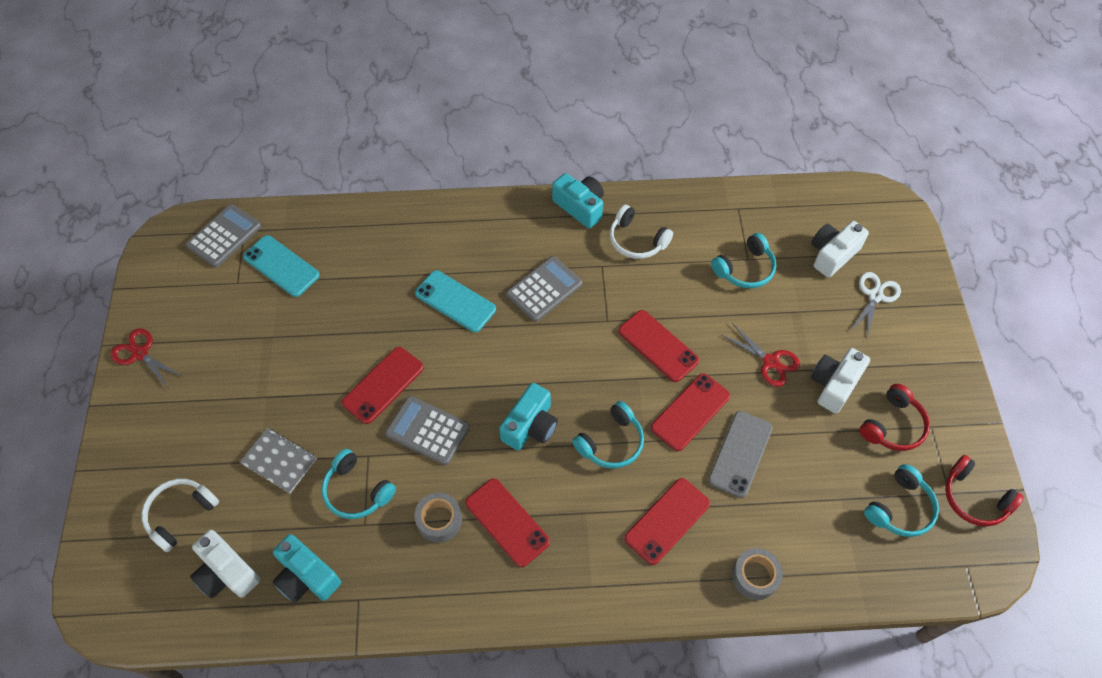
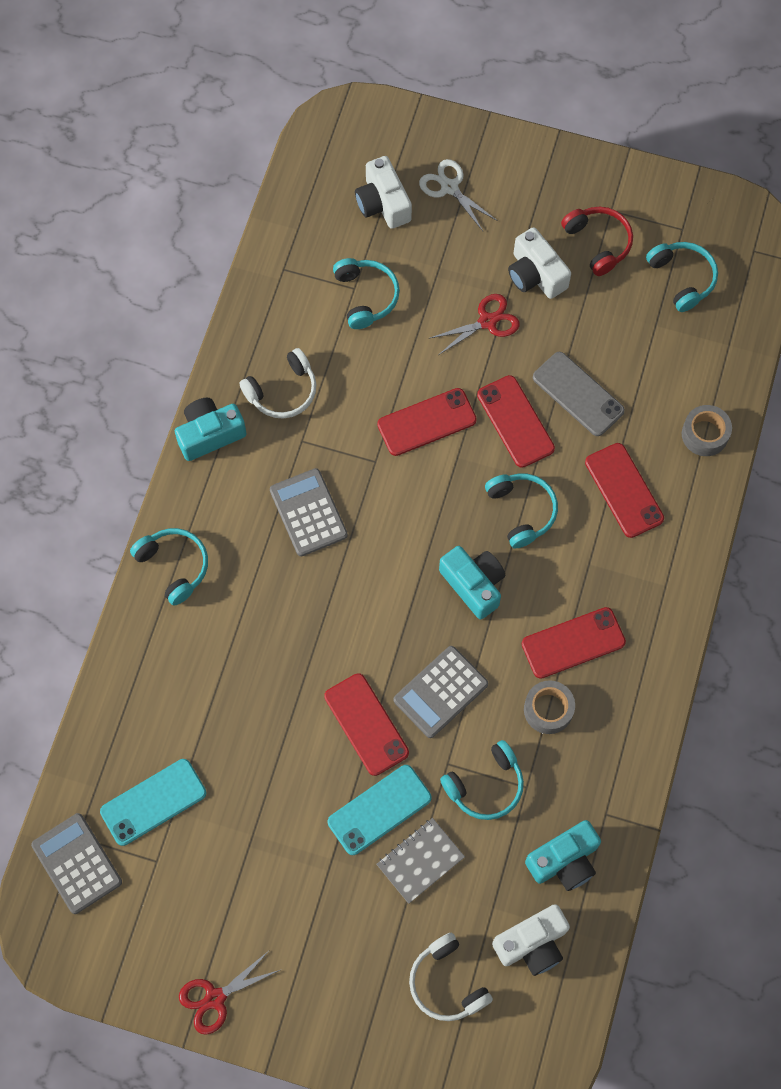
camera: 70 degrees left, 10 degrees up
turquoise phone [415,270,496,332] -> turquoise phone moved to [328,765,432,855]
red headphones [945,455,1024,526] -> none
none -> turquoise headphones [130,528,208,606]

